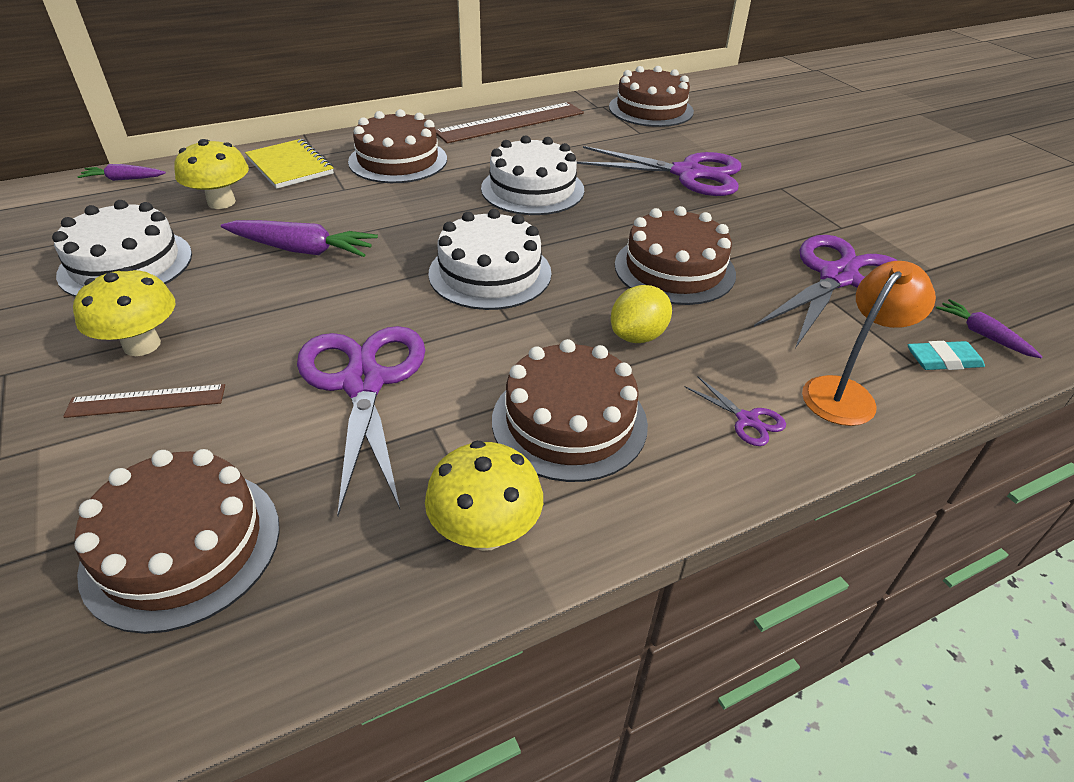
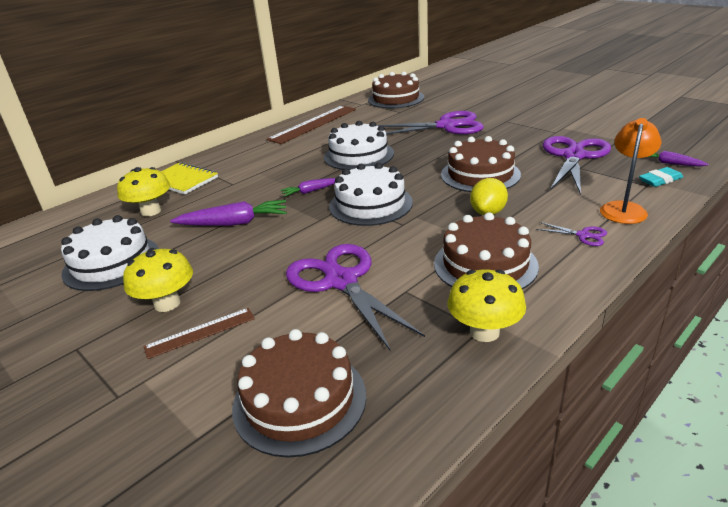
camera: 15 degrees left, 10 degrees down
purple carrot [77,164,166,181] -> purple carrot moved to [280,178,336,197]
brown cake [348,109,447,183] -> none

